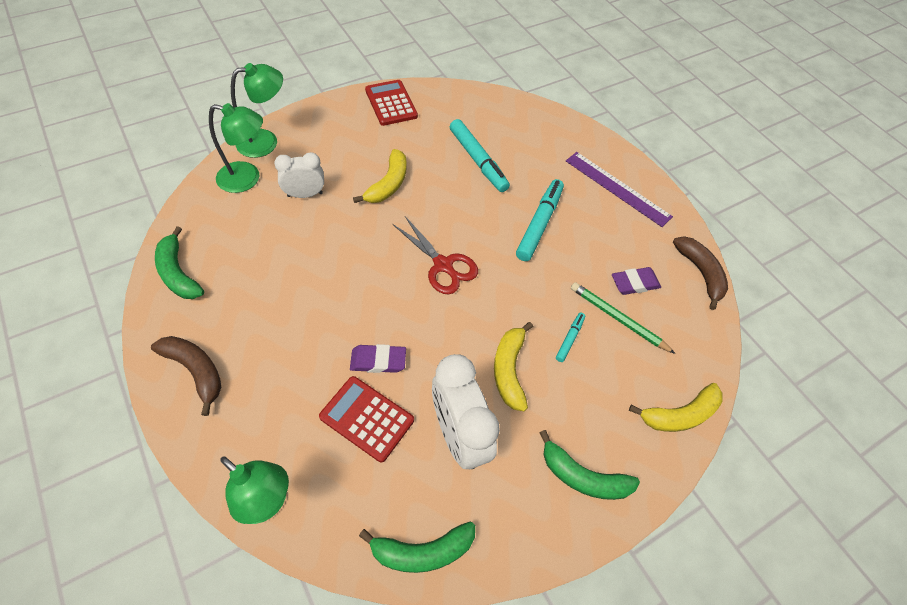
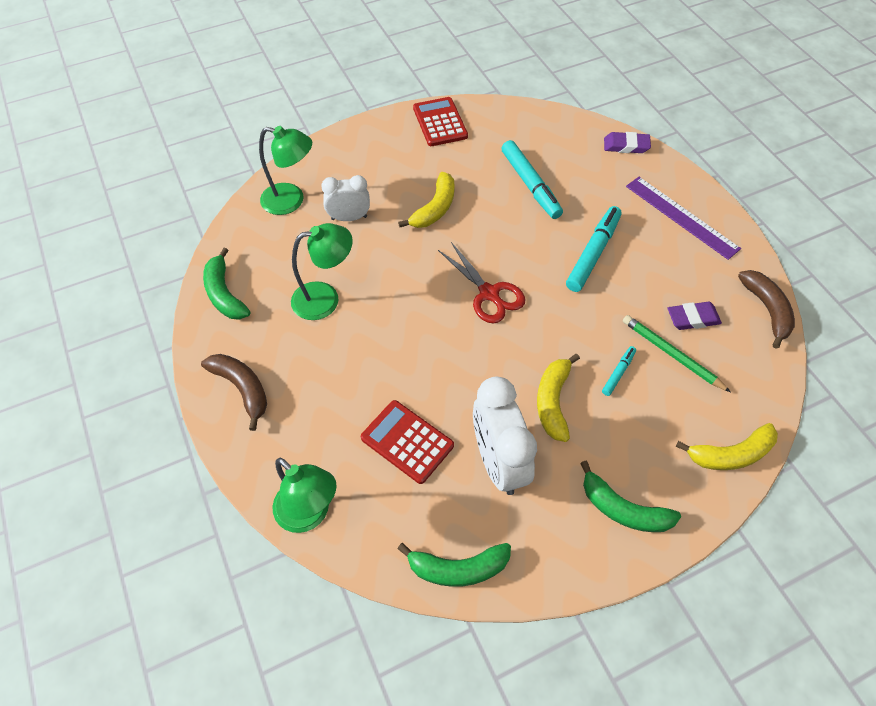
camera: 10 degrees right, 0 degrees up
green lamp [231,63,283,158] -> green lamp moved to [291,223,353,320]
purple eraser [350,344,406,373] -> purple eraser moved to [604,132,651,153]

